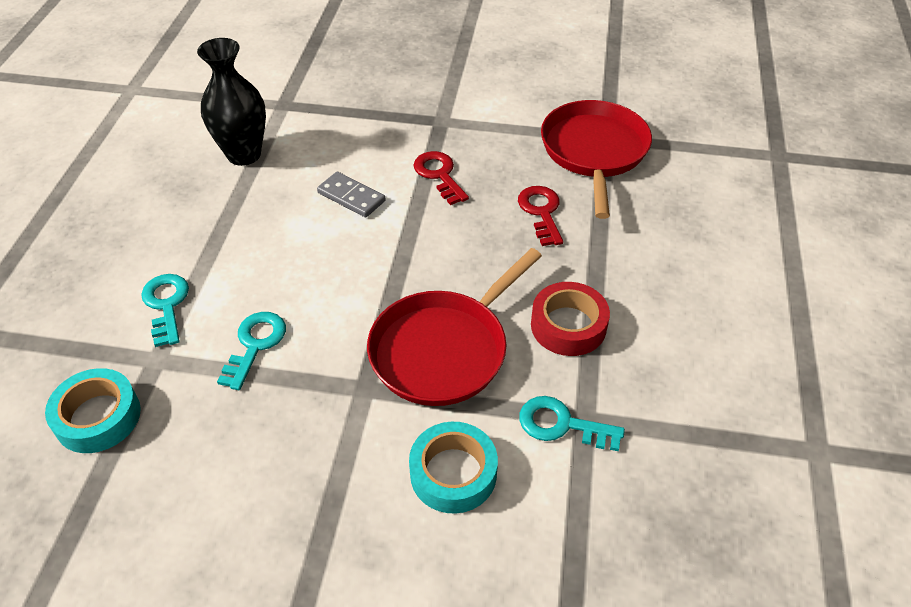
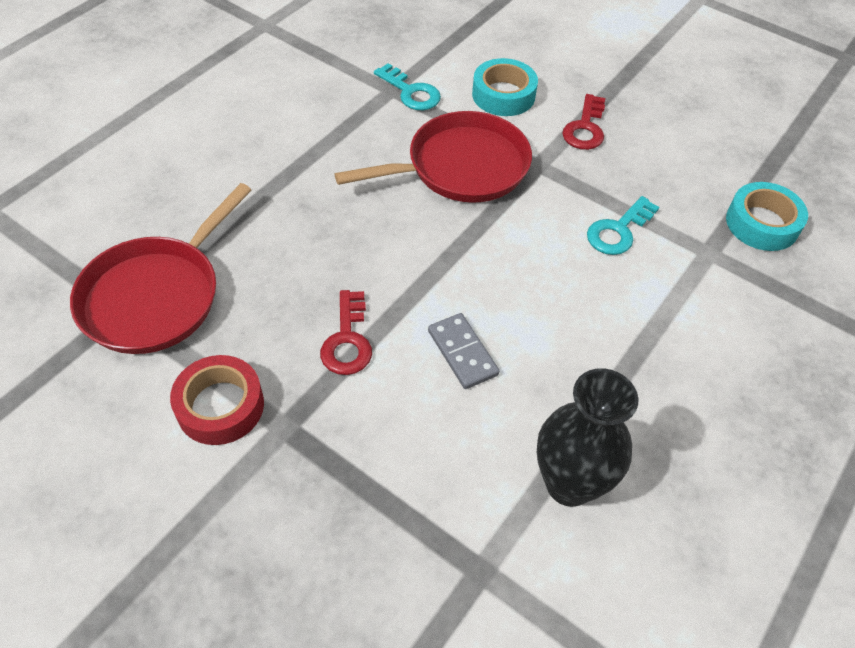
camera: 155 degrees left, 5 degrees up
turquoise key [141,274,189,347] -> none
red key [518,186,563,246] -> red key moved to [562,94,605,150]
red tape [531,282,610,356] -> red tape moved to [170,355,264,445]

